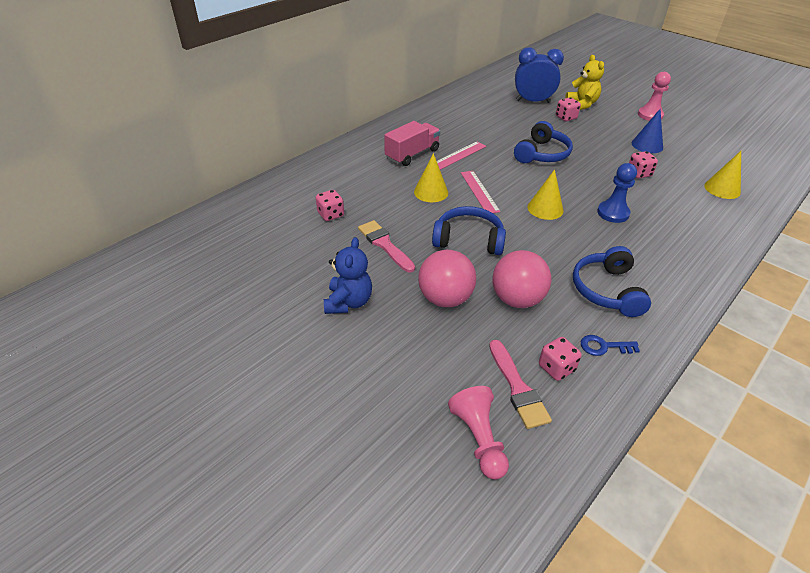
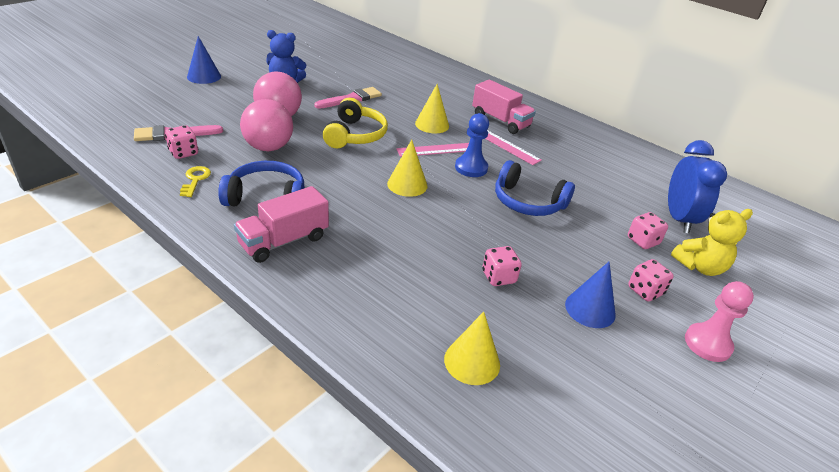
camera: 85 degrees right, 5 degrees down
pink dice [316,190,344,221] -> pink dice moved to [628,259,674,301]
blue headphones [432,206,506,255] -> yellow headphones [323,98,388,148]
pink pawn [448,386,509,480] -> none
blue key [581,335,640,356] -> yellow key [180,166,211,197]
blue pawn [597,163,637,223] -> blue pawn moved to [455,113,489,177]
none -> blue cone [187,36,221,84]
none -> pink truck [234,186,329,263]

